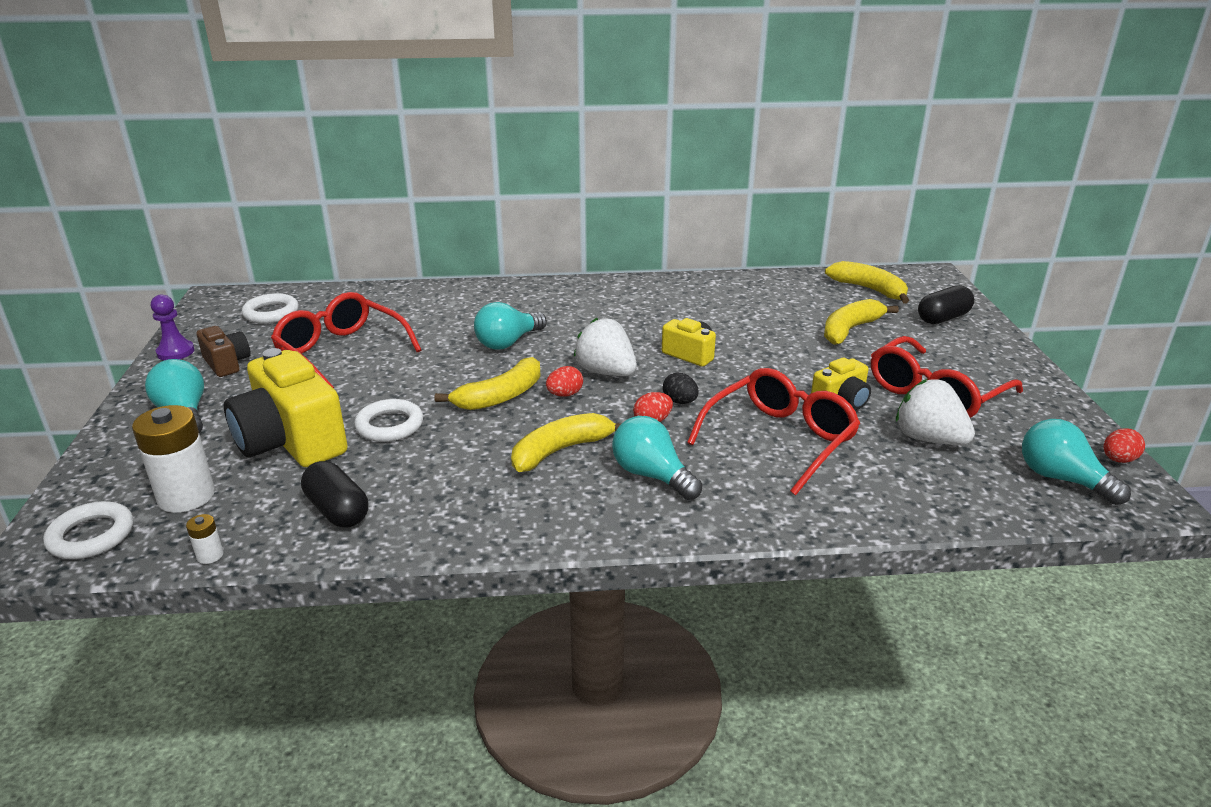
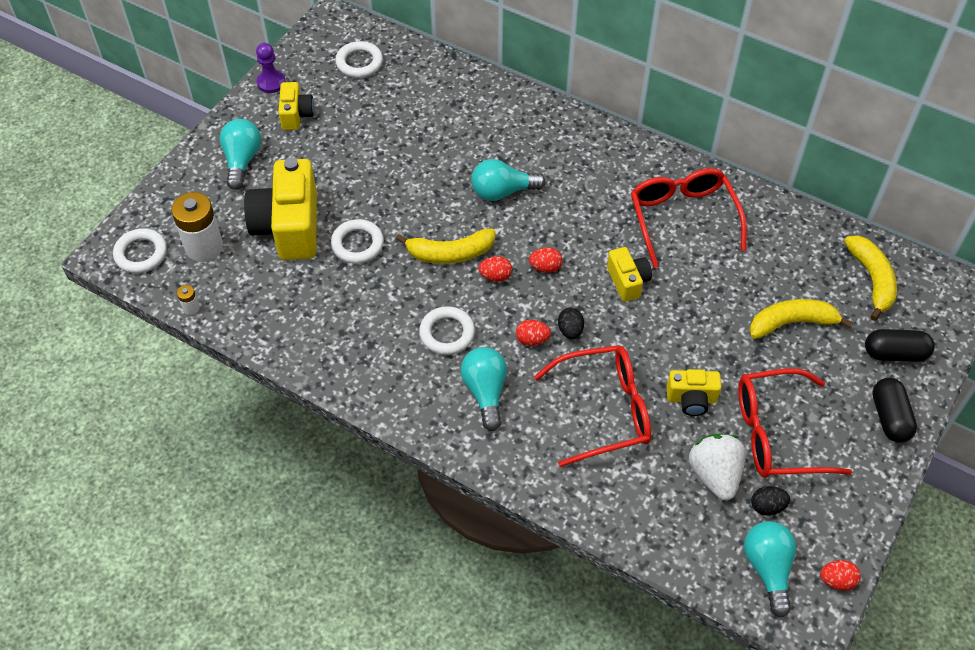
camera: 35 degrees right, 25 degrees up
brown camera [197,326,251,377] -> yellow camera [278,82,314,130]
red glasses [271,292,421,389] -> red glasses moved to [631,168,747,268]
black capsule [301,461,368,528] -> black capsule moved to [872,378,917,443]
yellow banana [511,413,622,472] -> white ring [419,306,475,355]
white strawberry [574,318,637,376] -> red egg [529,248,563,273]
none -> black egg [751,486,790,516]

